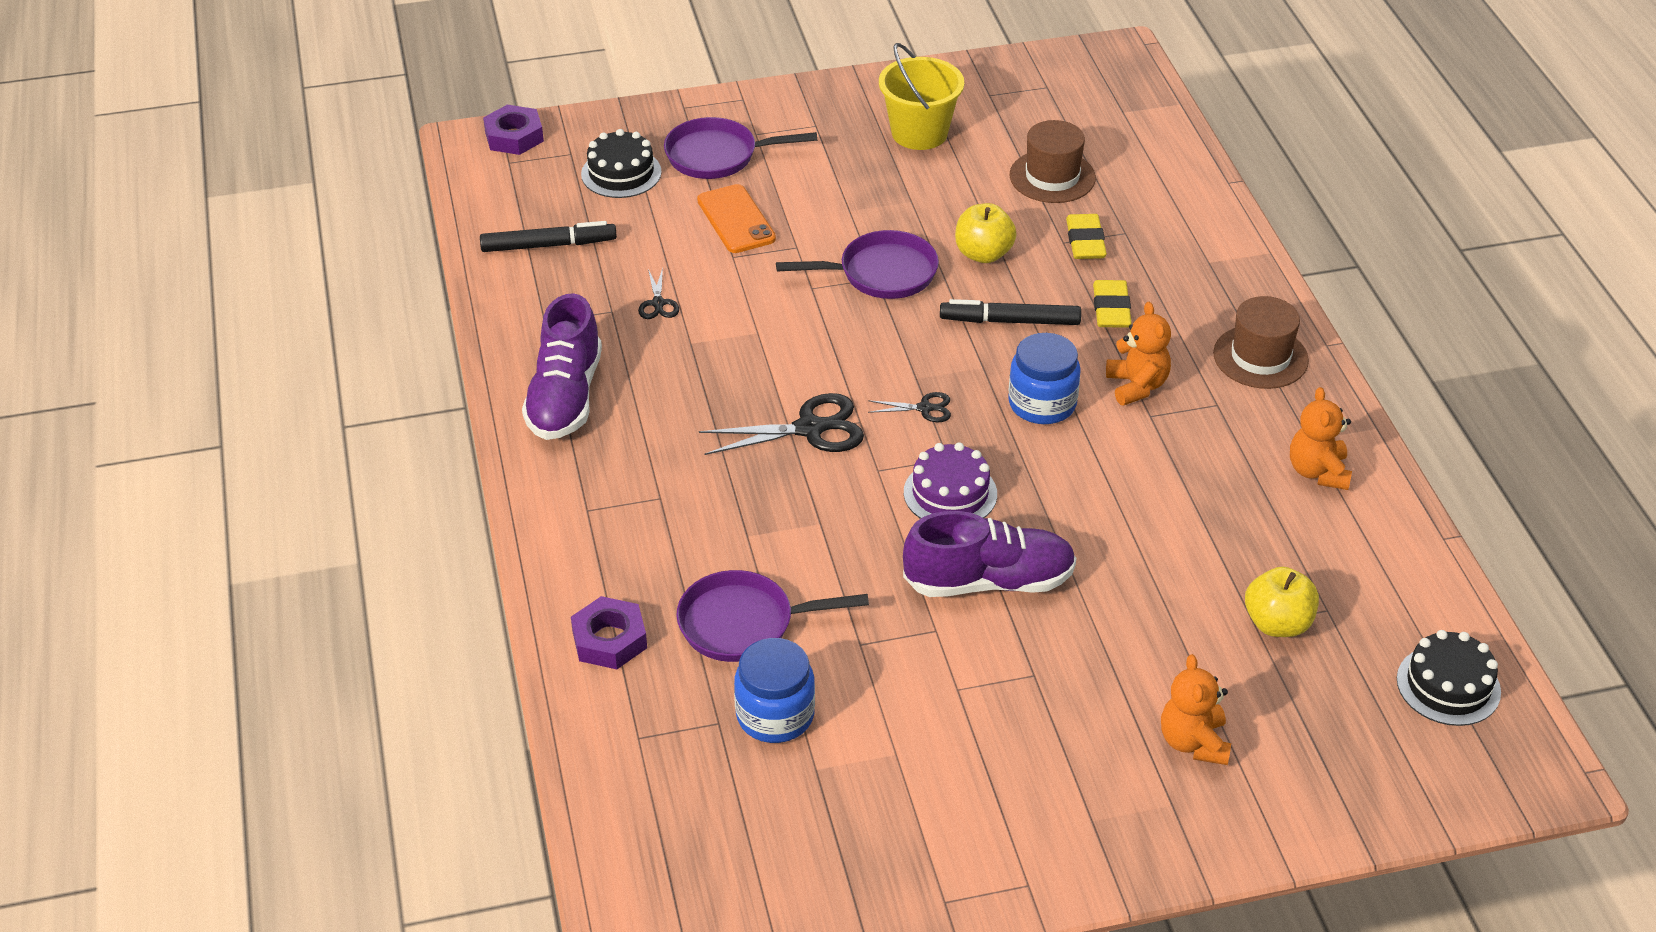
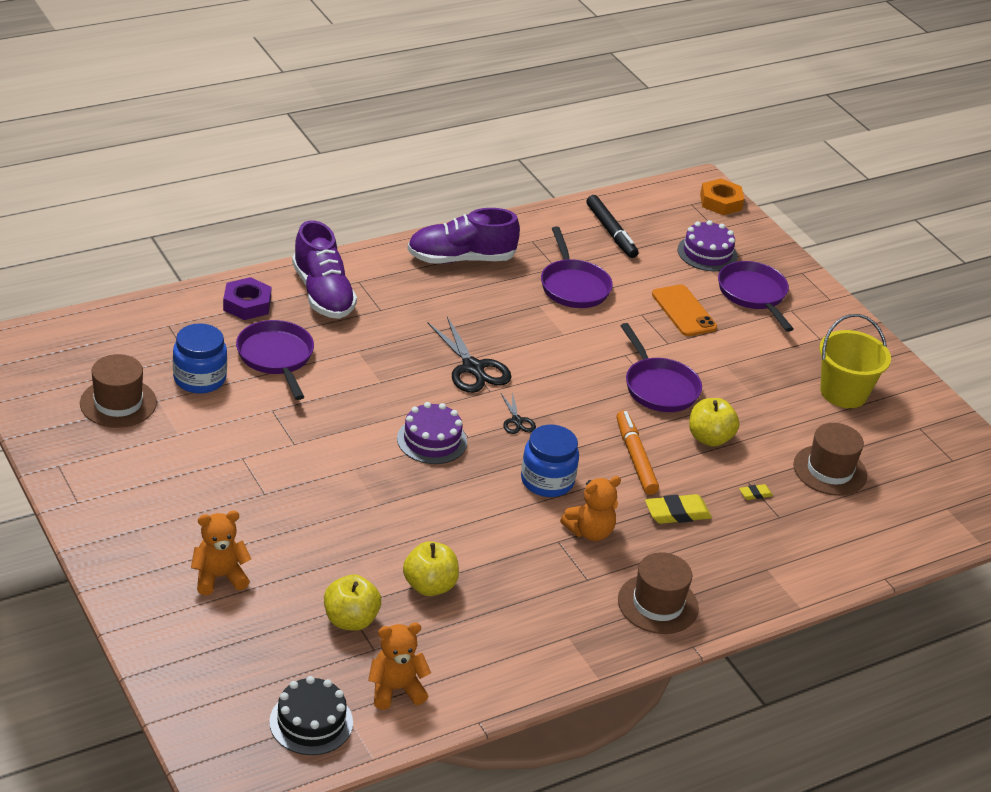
camera: 70 degrees right, 5 degrees down
purple nut [483,105,544,155] -> orange nut [700,179,744,215]
black cake [581,129,662,198] -> purple cake [677,220,738,271]
black scissors [638,268,679,319] -> purple pan [541,227,613,308]
orange phone [697,184,776,253] -> orange phone turned 75 degrees counterclockwise [652,284,717,336]
purple shoe [903,511,1076,597] -> purple shoe moved to [292,220,357,319]
black marker [940,299,1081,325] -> orange marker [616,410,659,495]
yellow eraser [1066,214,1107,259] -> yellow eraser [739,484,773,500], size x0.52
orange teddy bear [1290,387,1352,490] -> orange teddy bear moved to [368,623,431,710]
none -> brown hat [80,354,157,428]
none -> yellow apple [403,541,459,596]

